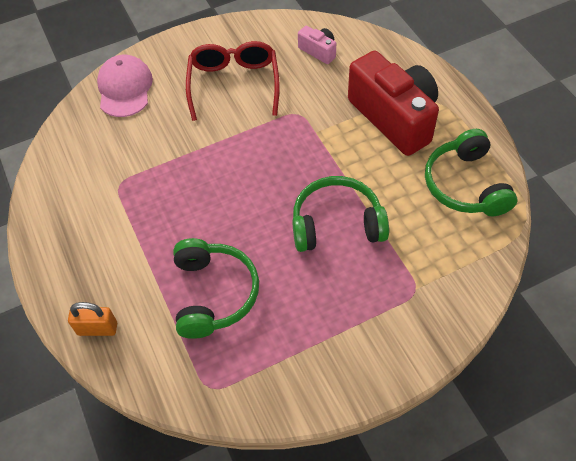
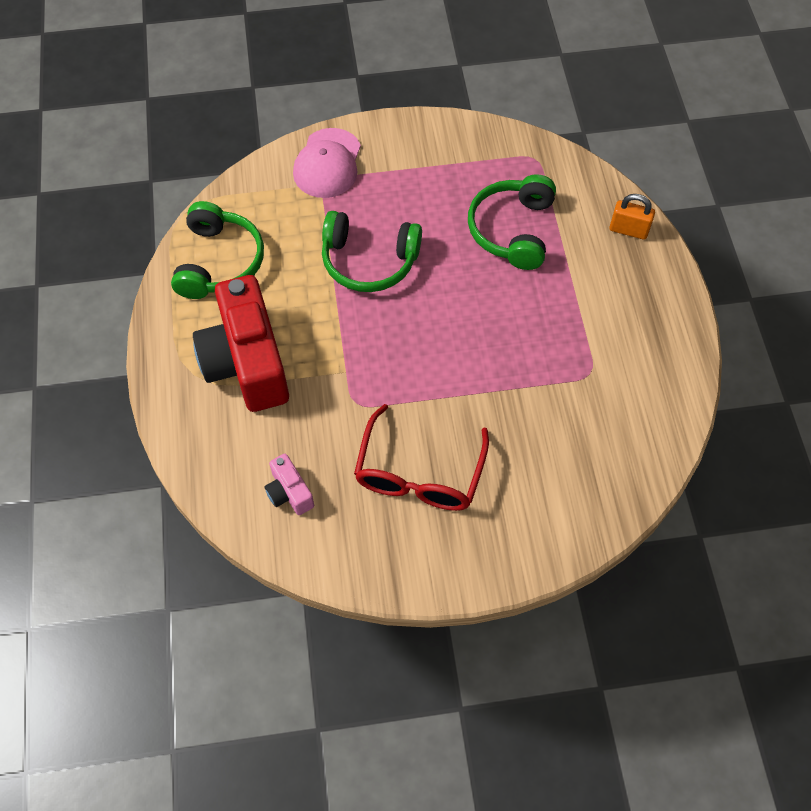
camera: 165 degrees left, 5 degrees up
pink cap [97,55,153,117] -> pink cap moved to [293,128,361,198]

